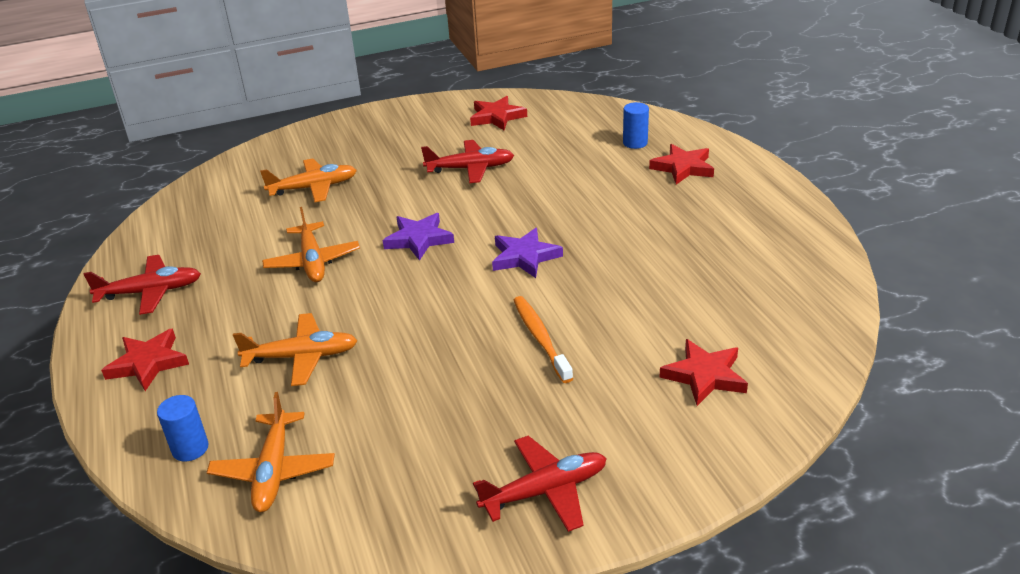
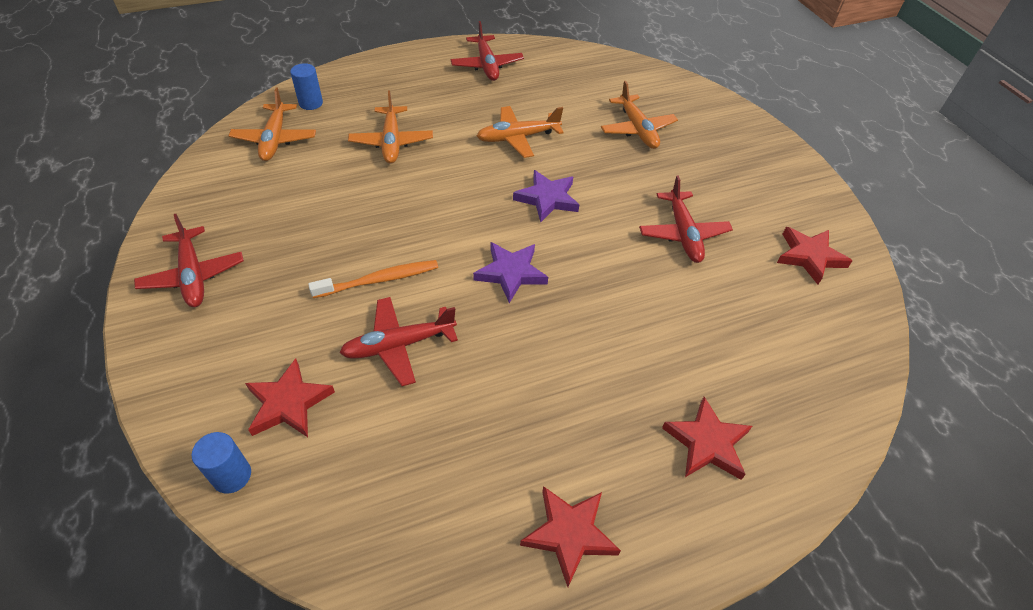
camera: 85 degrees right, 15 degrees up
red star [101,328,189,391] -> red star moved to [520,486,621,587]
orange plane [207,392,335,512] -> orange plane turned 90 degrees counterclockwise [228,88,316,161]
blue cylinder [623,102,649,149] -> blue cylinder moved to [191,432,251,494]
none -> red plane [339,297,458,386]

